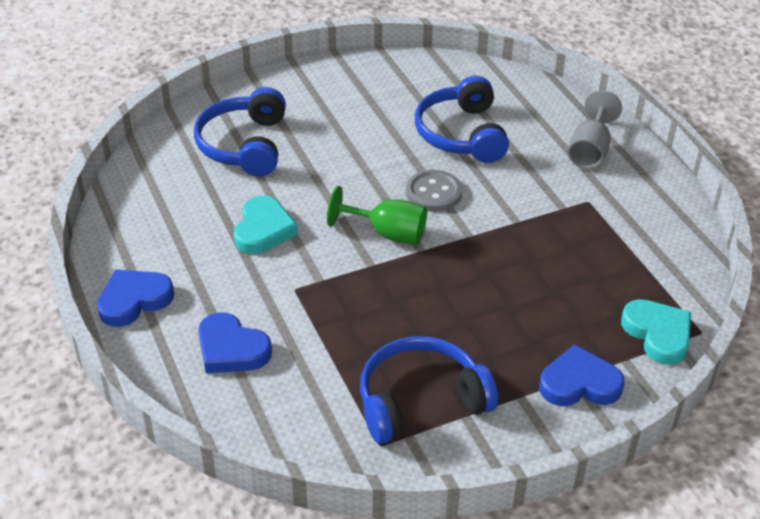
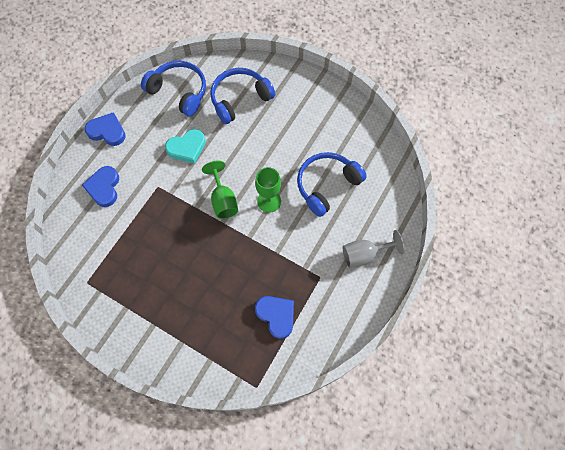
camera: 55 degrees right, 25 degrees up
blue headphones [360,336,498,444] -> blue headphones moved to [141,61,206,116]
grey button [406,170,462,212] -> green goblet [255,167,281,213]
blue heart [539,344,624,406] -> blue heart moved to [255,296,294,339]
turquoise heart [621,299,691,365] -> none

